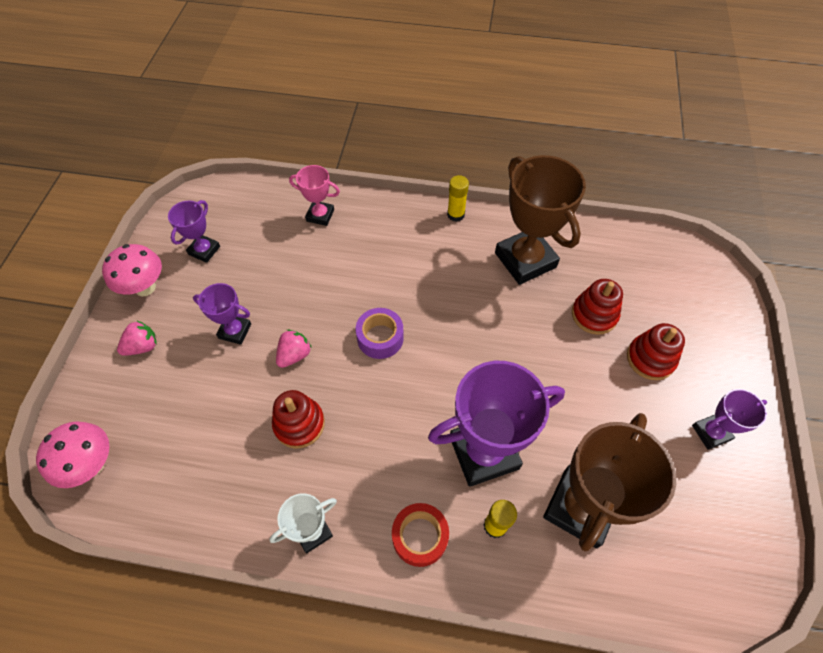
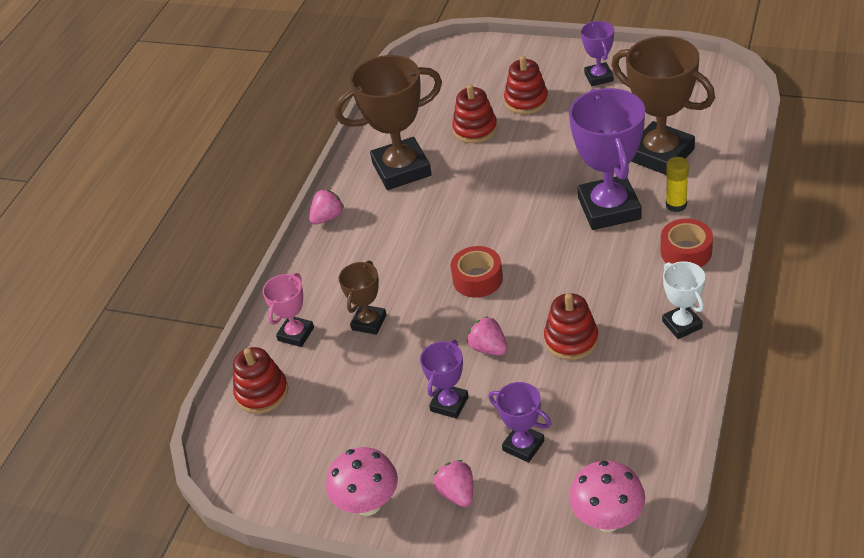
camera: 75 degrees left, 15 degrees down
purple trophy [168,200,220,263] -> purple trophy moved to [488,382,552,463]
purple tape [356,308,404,359] -> red tape [451,246,503,298]
yellow glue stick [447,175,469,222] -> pink strawberry [309,189,344,224]
none -> red stacking toy [233,347,288,414]
none -> brown trophy [339,260,386,335]

